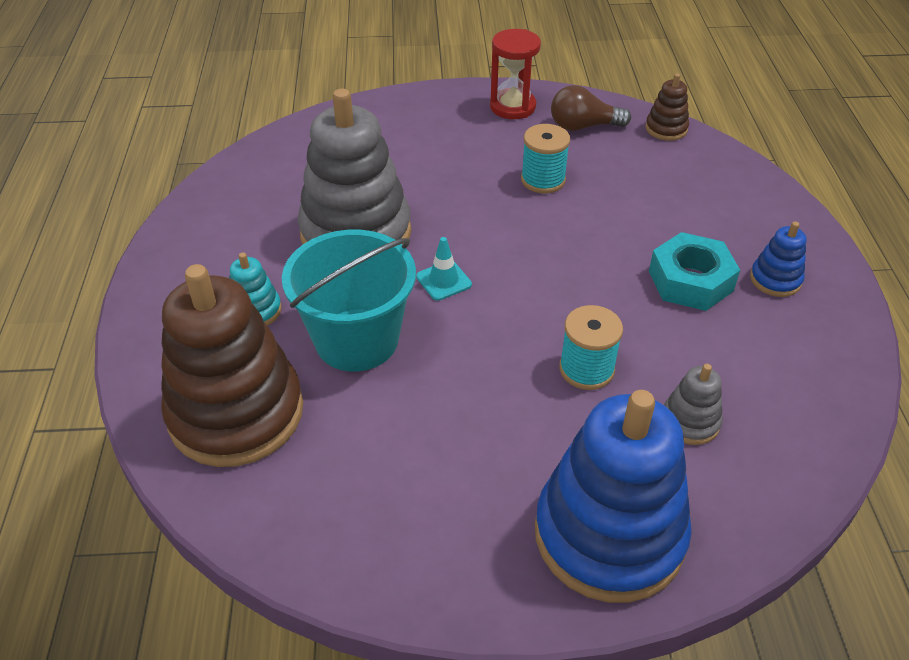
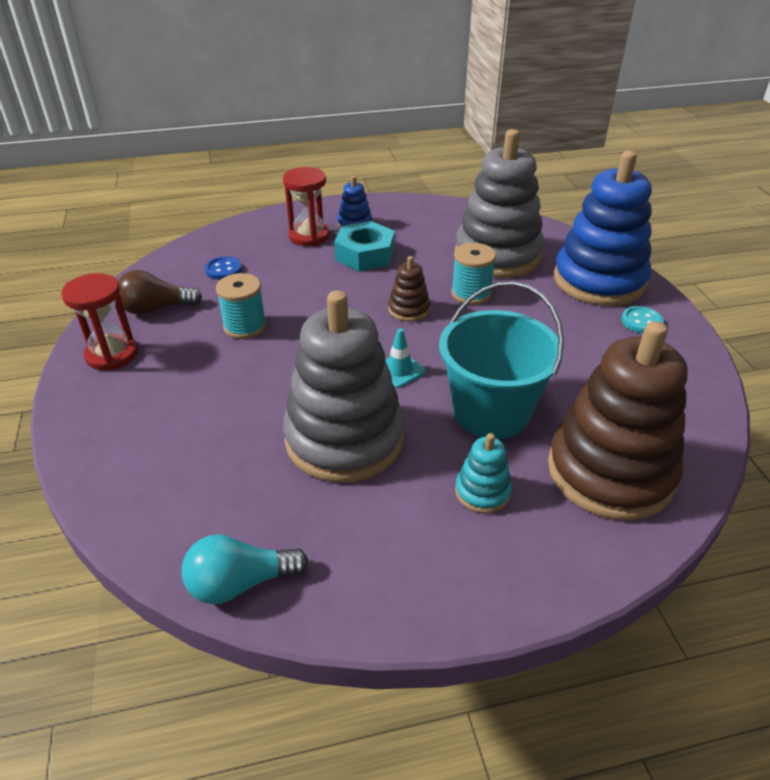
camera: 100 degrees left, 5 degrees down
brown light bulb [551,85,631,131] -> brown light bulb turned 90 degrees clockwise [118,270,202,315]
brown stacking toy [646,73,689,141] -> brown stacking toy moved to [388,256,430,322]
grey stacking toy [664,364,723,445] -> grey stacking toy [455,129,544,278], size x2.31
none -> turquoise light bulb [181,534,309,604]
none -> blue button [205,256,242,280]
none -> red hourglass [283,167,329,246]
none -> turquoise button [621,306,664,333]

